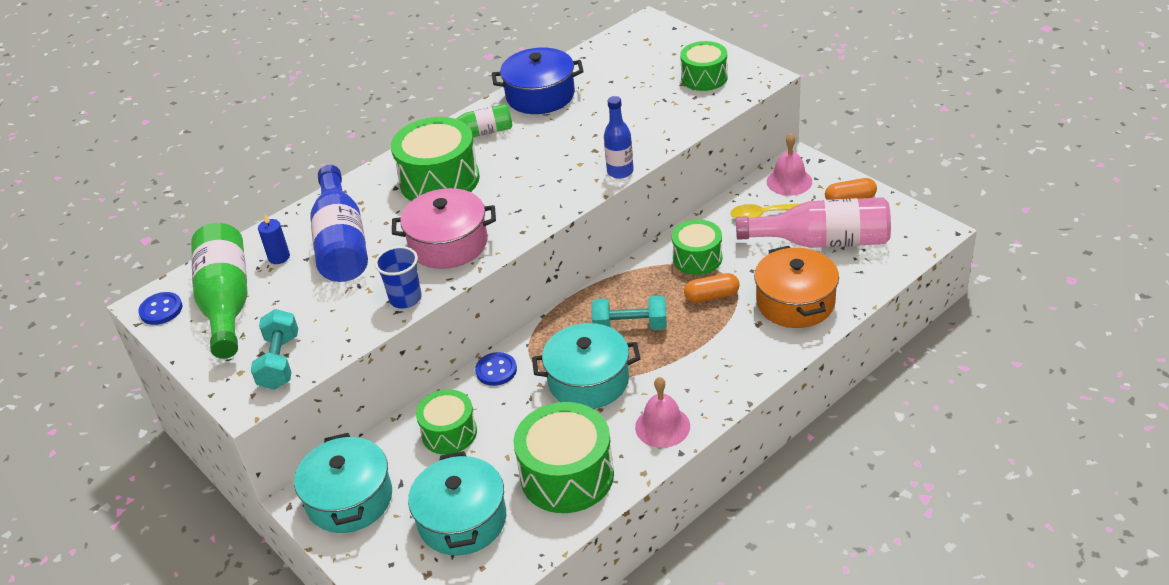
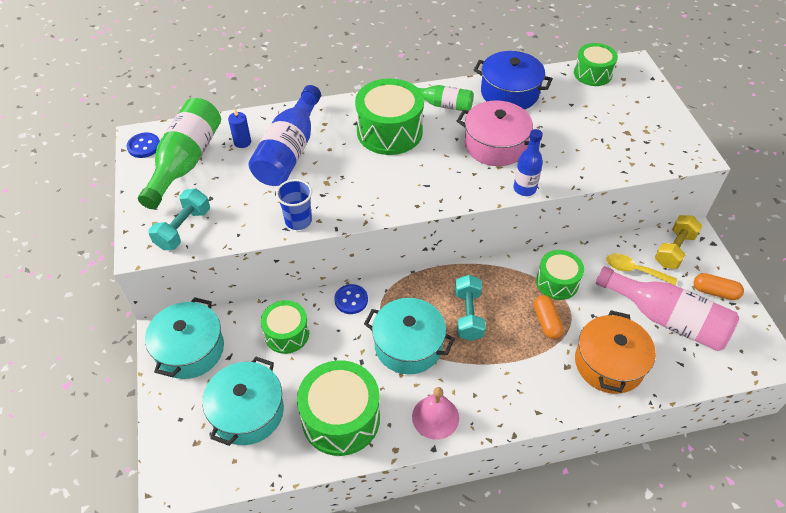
camera: 25 degrees right, 10 degrees up
pink pot [392,188,496,269] -> pink pot moved to [457,100,533,166]
turquoise dumbbell [591,296,667,330] -> turquoise dumbbell turned 60 degrees clockwise [455,275,486,341]
green drum [680,41,728,91] -> green drum moved to [574,43,618,86]
orange capsule [684,273,740,303] -> orange capsule turned 60 degrees clockwise [534,295,564,339]
pink bell [767,133,812,196] -> yellow dumbbell [655,215,702,269]

